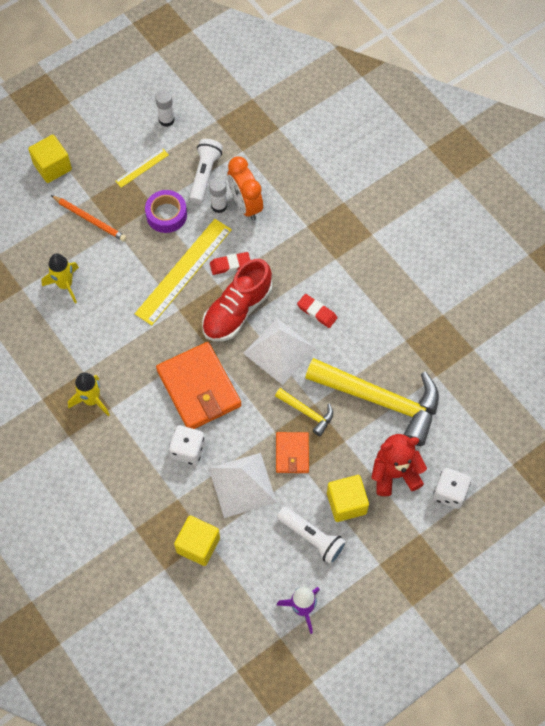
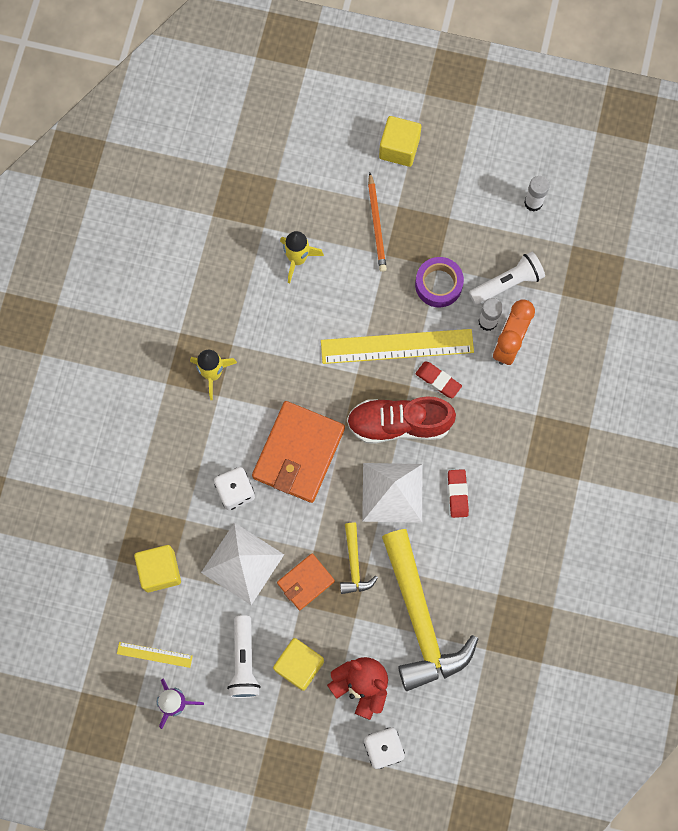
camera: 50 degrees right, 10 degrees up
yellow ruler [115,149,169,188] -> yellow ruler moved to [117,642,193,668]

